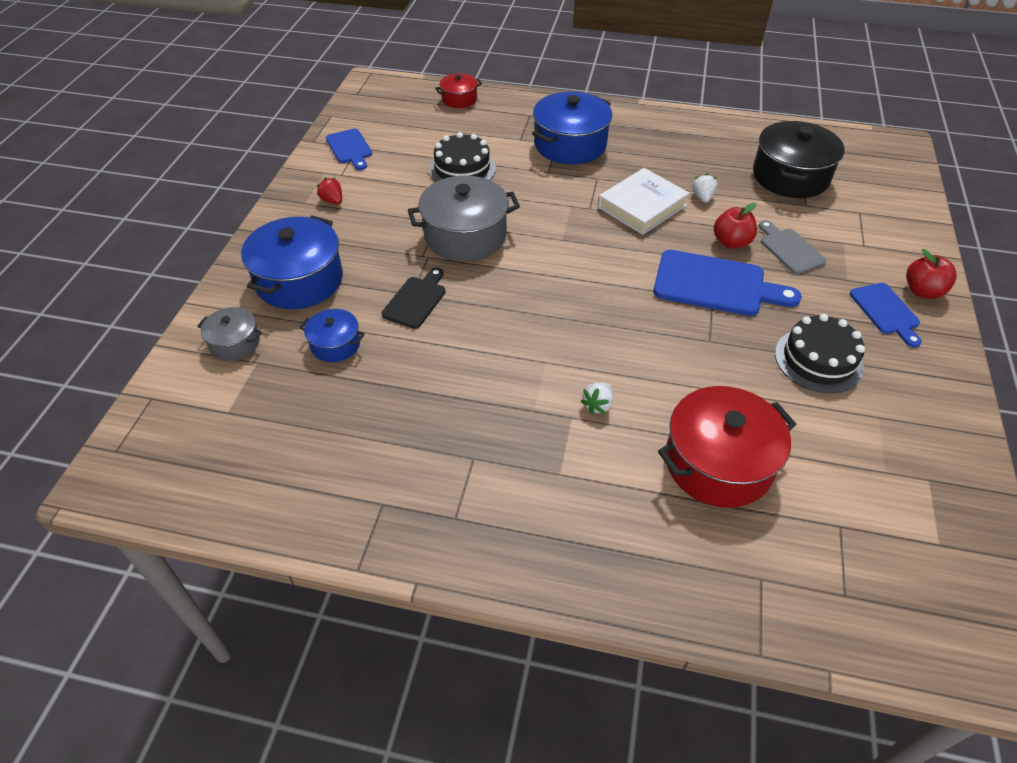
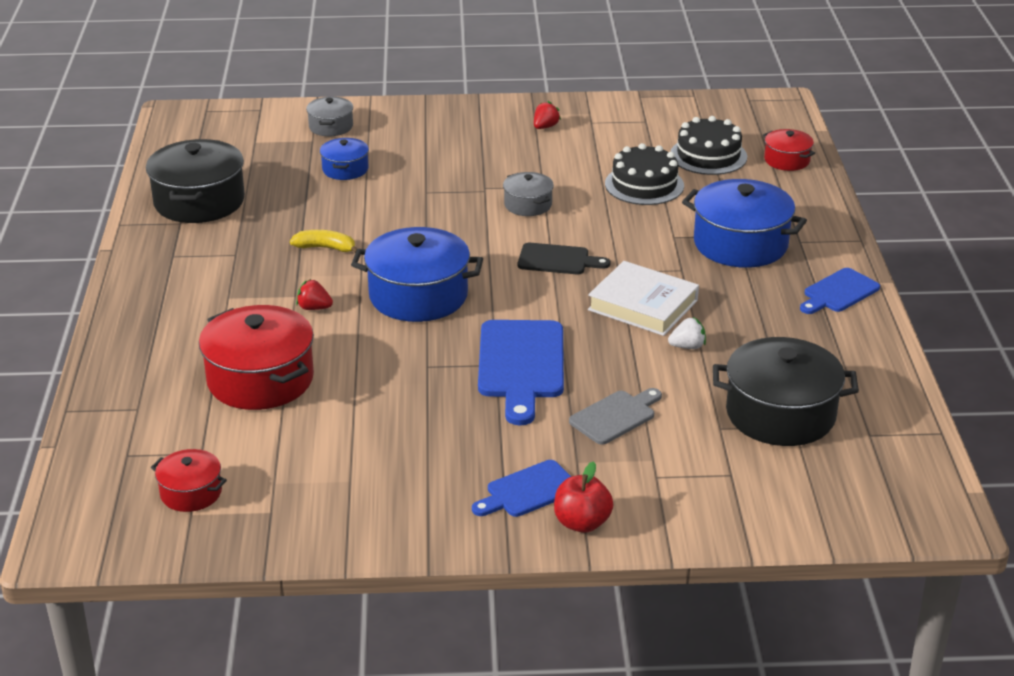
camera: 75 degrees right, 15 degrees down
blue pot [241,215,343,309] -> blue pot moved to [351,227,483,322]
blue cutting board [326,128,372,170] -> blue cutting board moved to [800,268,880,314]
black cutting board [382,268,445,329] -> black cutting board moved to [518,243,611,274]
grey pot [408,176,520,261] -> grey pot [503,172,554,216], size x0.53
white strawberry [580,383,613,414] -> red strawberry [296,279,333,310]
red apple [714,203,757,249] -> none
black cake [775,314,865,393] -> black cake moved to [670,116,747,175]
none -> black pot [146,139,245,223]
none -> red pot [151,449,227,512]
none -> yellow banana [290,230,358,253]

